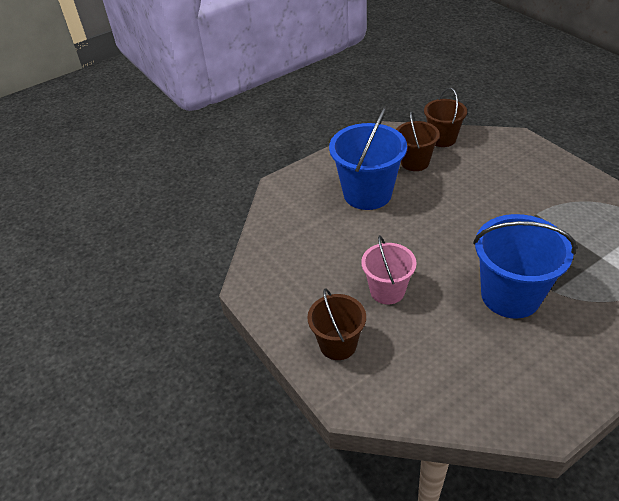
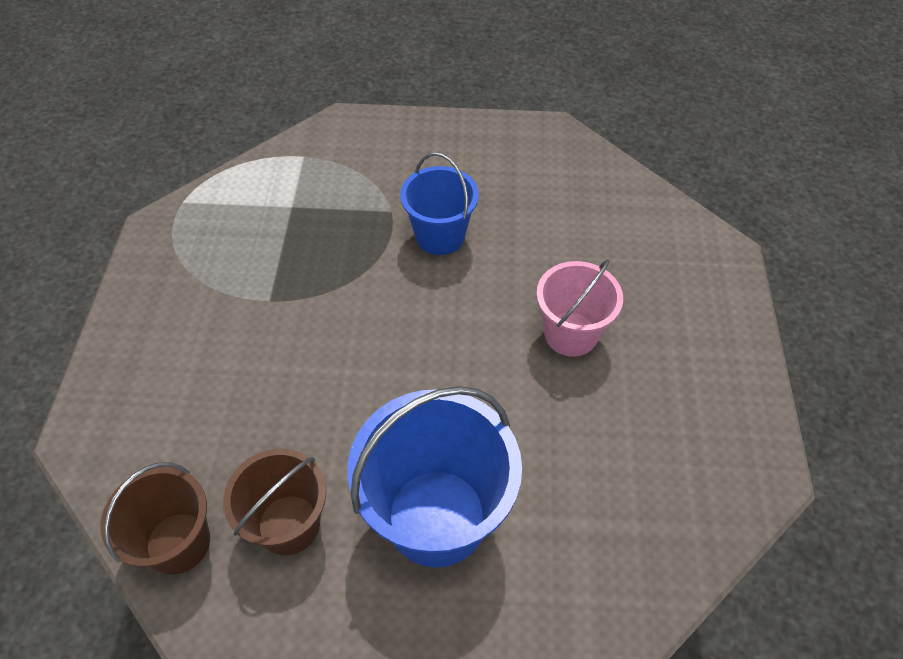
camera: 145 degrees left, 10 degrees up
brown bucket [307,288,366,360] -> none
blue bucket [473,214,577,319] -> blue bucket [400,152,479,255], size x0.61

